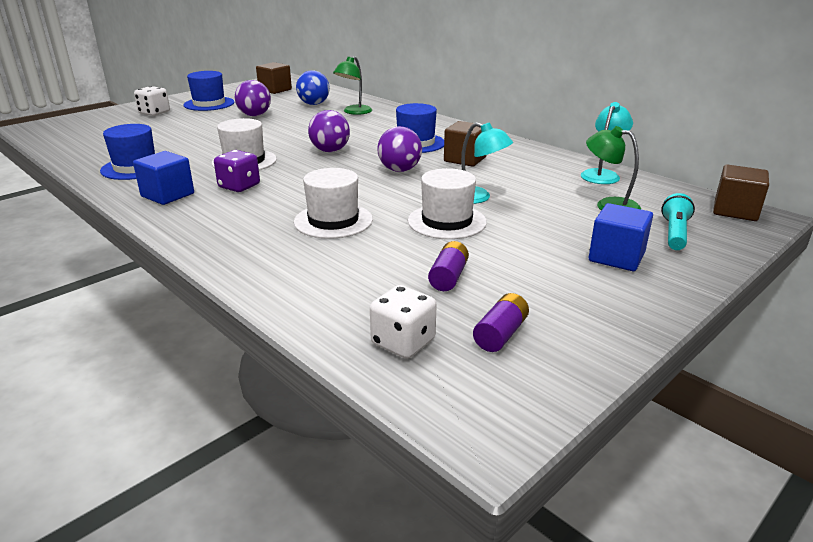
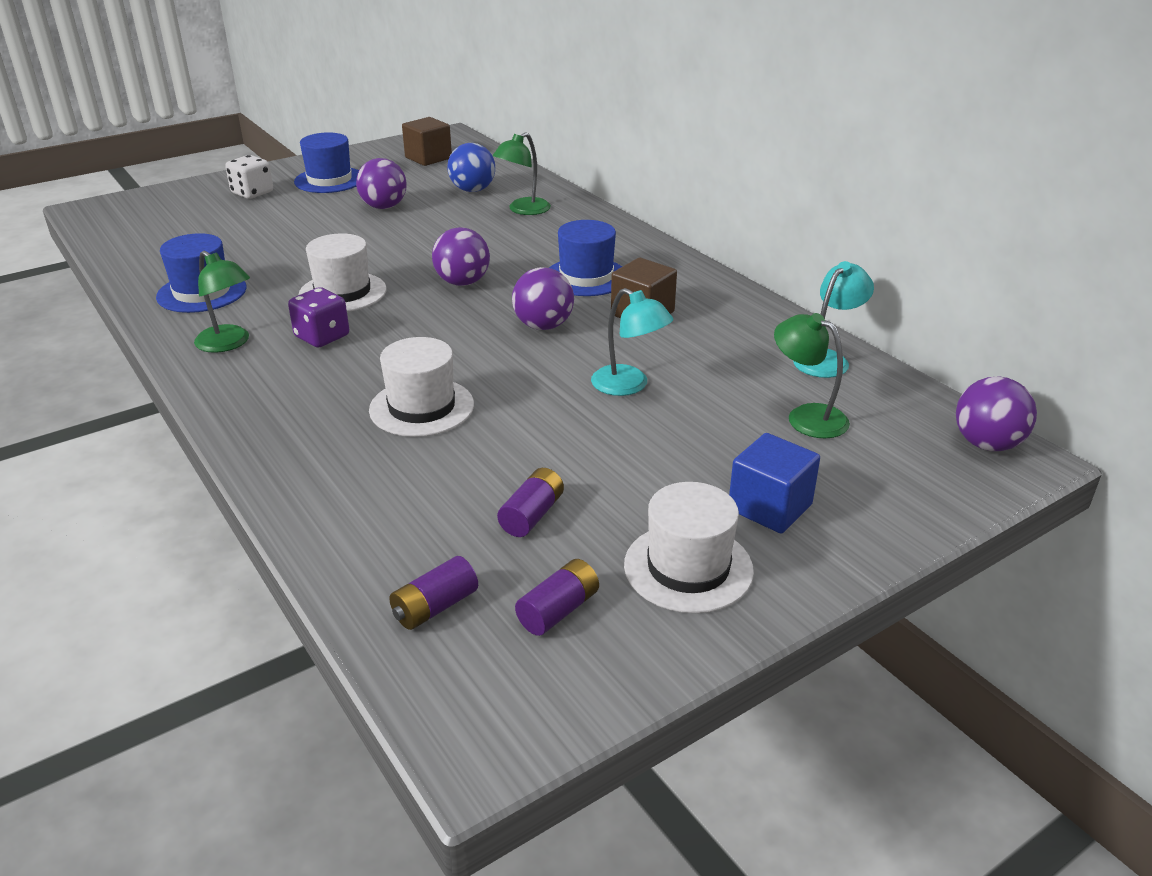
camera: 10 degrees right, 5 degrees up
blue cube [133,151,194,205] -> green lamp [194,251,250,353]
white dice [370,285,437,359] -> purple battery [389,556,478,630]
white hat [408,168,487,239] -> white hat moved to [624,482,754,613]
turquoise flashlight [661,193,695,250] -> none
brown cube [713,164,769,221] -> purple ball [956,377,1037,451]

